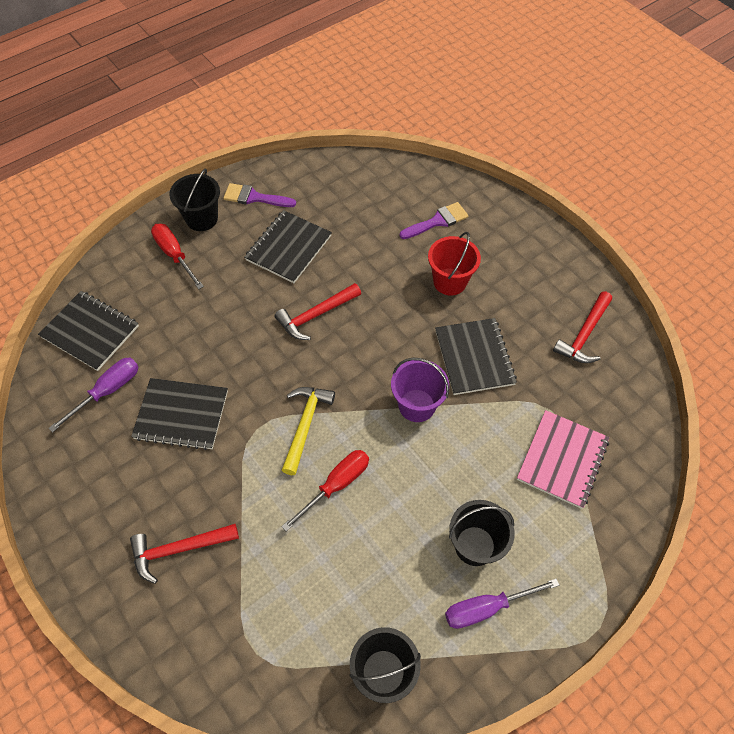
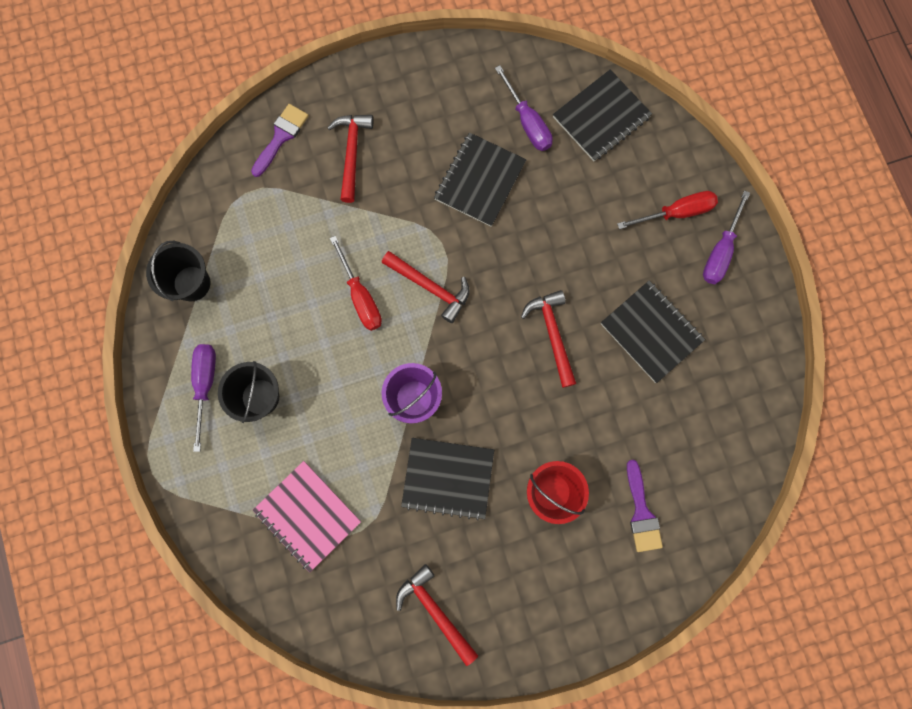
camera: 110 degrees right, 20 degrees up
black bucket [169,168,220,231] -> purple screwdriver [703,190,750,284]
purple brush [224,183,296,207] -> purple brush moved to [251,104,309,177]
yellow hammer [282,387,335,475] -> red hammer [382,251,470,323]

